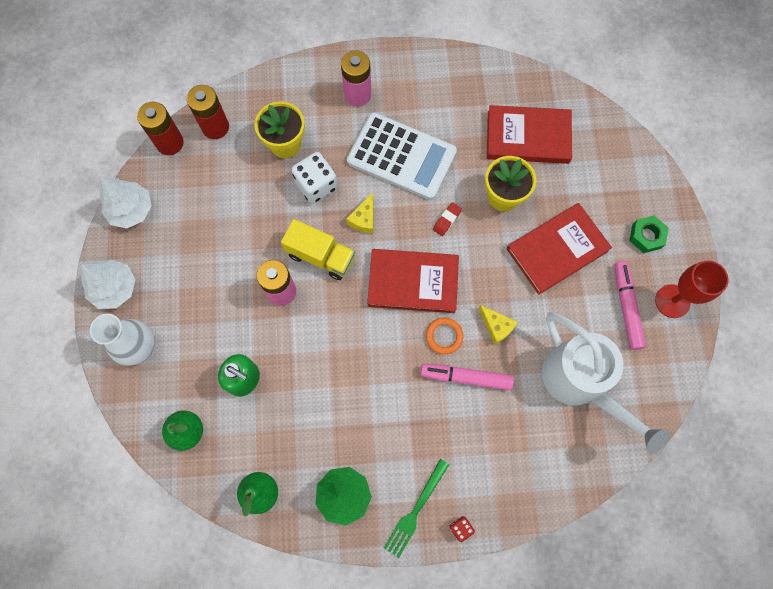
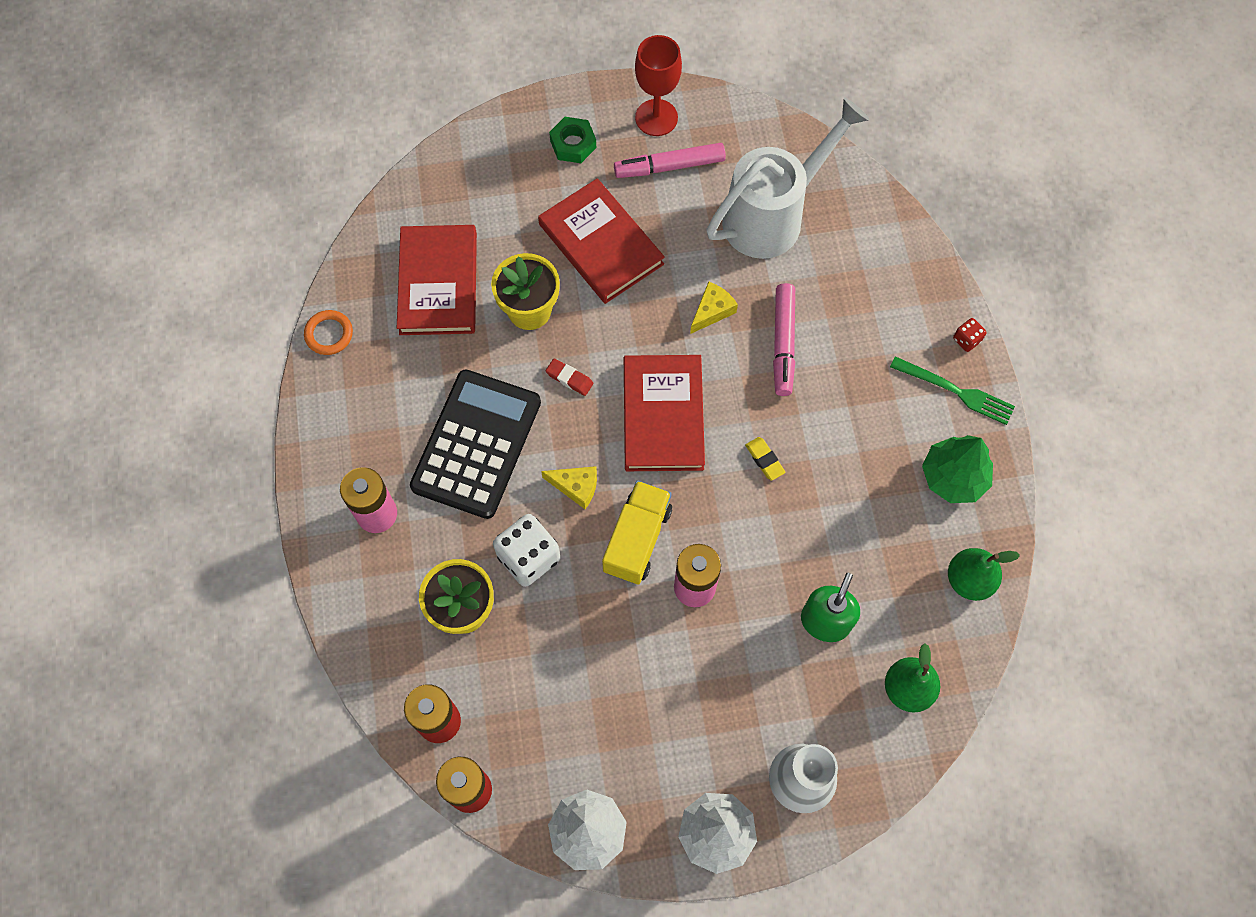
camera: 95 degrees left, 5 degrees down
white calculator [347,112,457,200] -> black calculator [410,369,541,519]
orange ring [426,318,463,354] -> orange ring moved to [304,310,353,355]
none -> yellow eraser [745,437,786,481]

